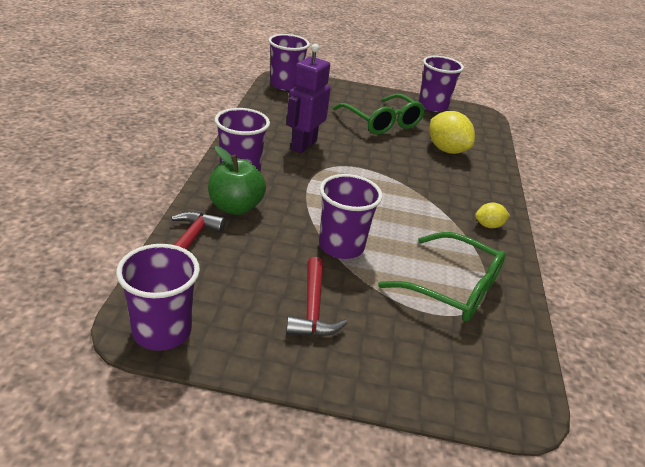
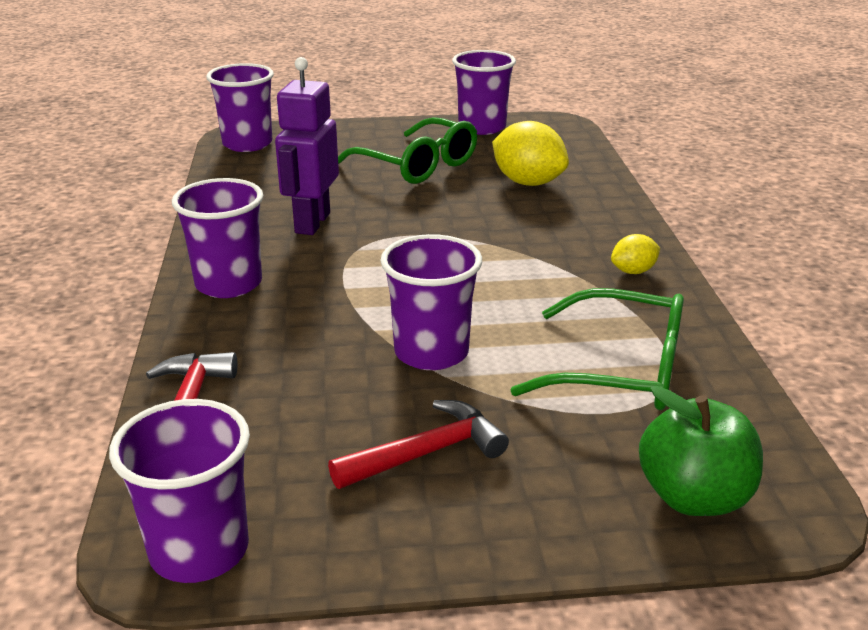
camera: 10 degrees left, 5 degrees down
green apple [208,146,266,215] -> green apple moved to [639,386,763,516]
red hammer [286,257,347,337] -> red hammer turned 105 degrees counterclockwise [328,400,509,489]

